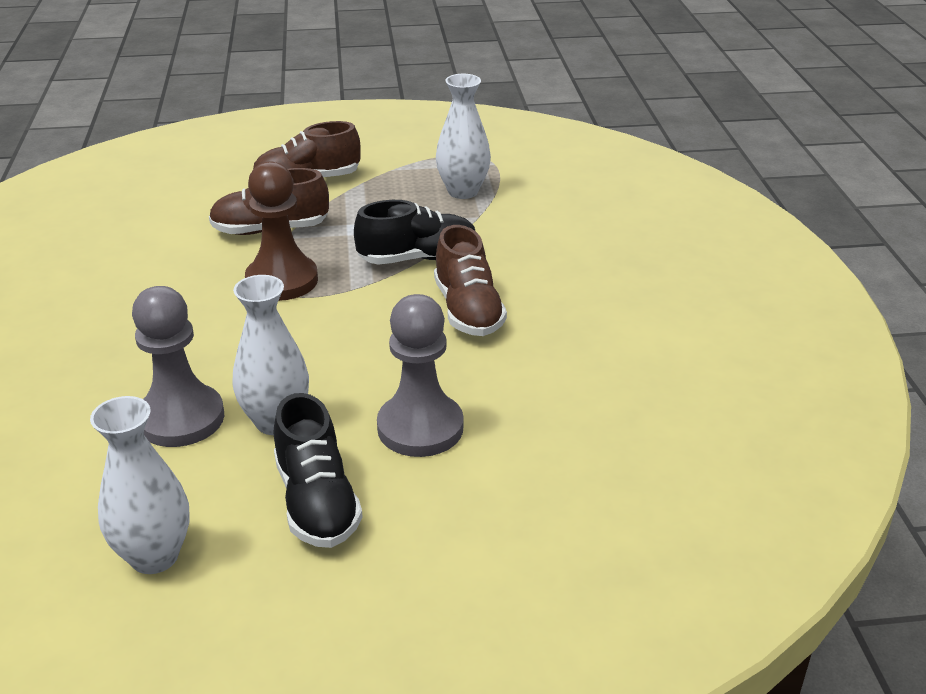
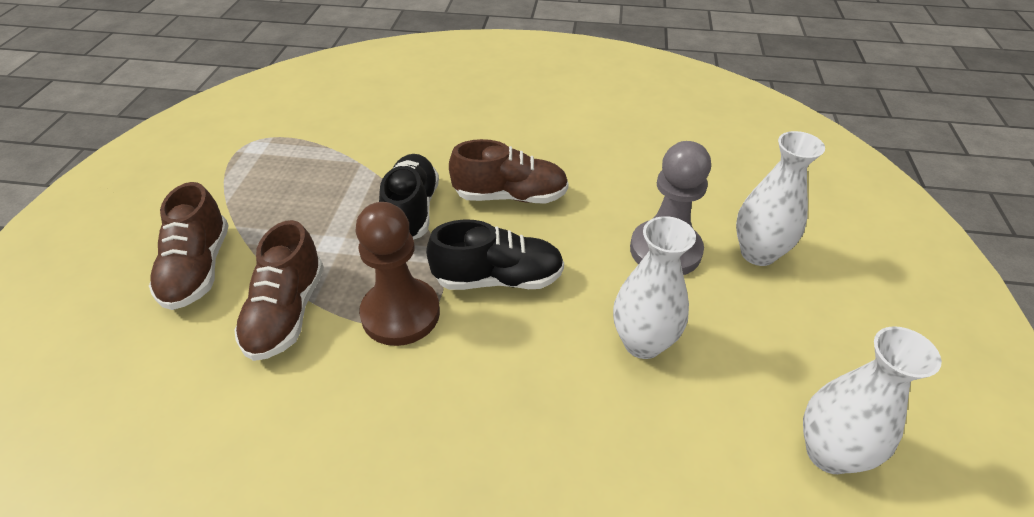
camera: 75 degrees left, 10 degrees up
grey pawn [132,286,224,447] -> none
black shoe [274,393,363,548] -> black shoe moved to [426,220,564,290]
white vase [436,74,491,199] -> white vase moved to [736,131,825,266]

